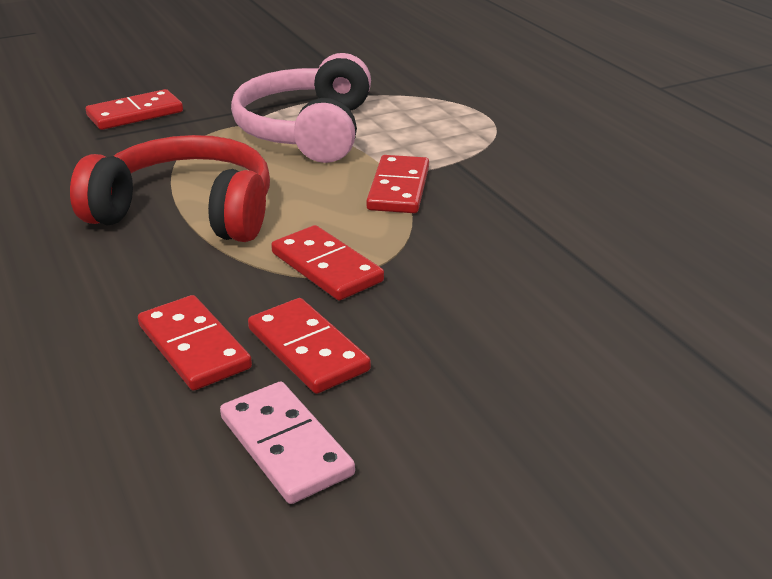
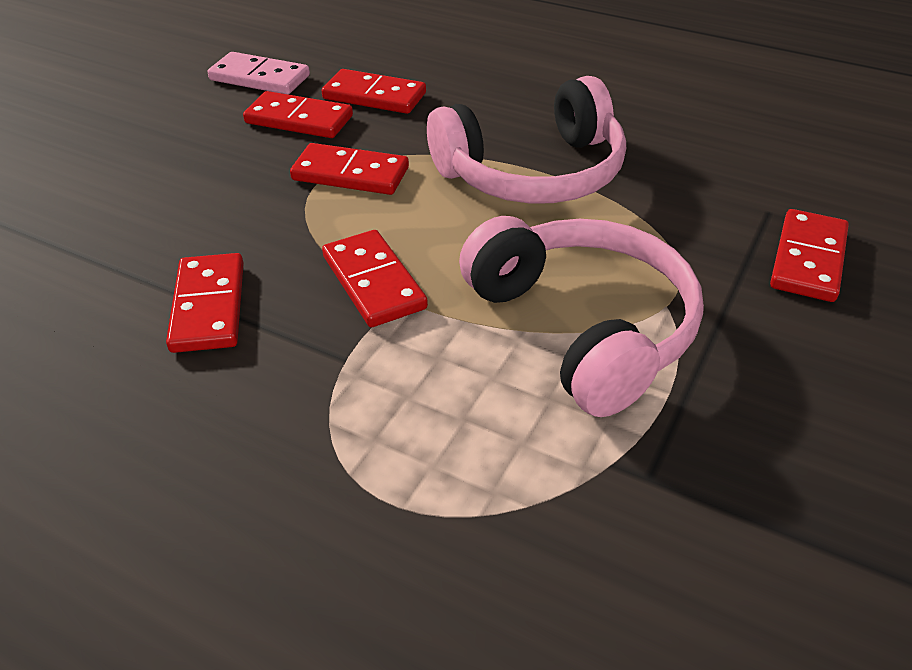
camera: 145 degrees right, 10 degrees up
red headphones [70,135,270,242] -> pink headphones [427,76,626,203]
none -> red domino [166,253,244,353]

